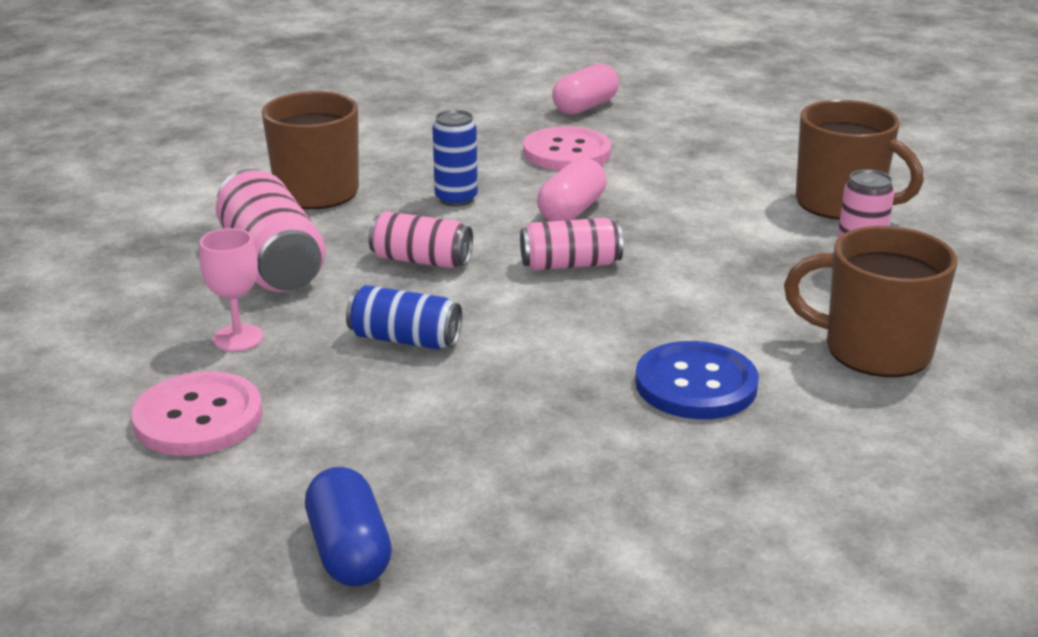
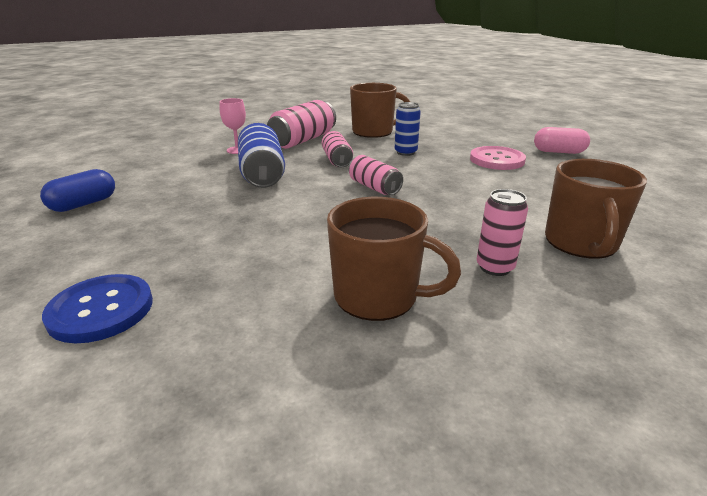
camera: 60 degrees right, 0 degrees up
pink button [132,371,263,456] -> none
blue can [346,285,462,350] -> blue can [238,123,285,188], size x1.62
pink capsule [537,158,606,221] -> none
blue button [635,341,759,419] -> blue button moved to [42,274,153,343]
brown mug [784,226,957,377] -> brown mug turned 120 degrees clockwise [327,197,461,321]

